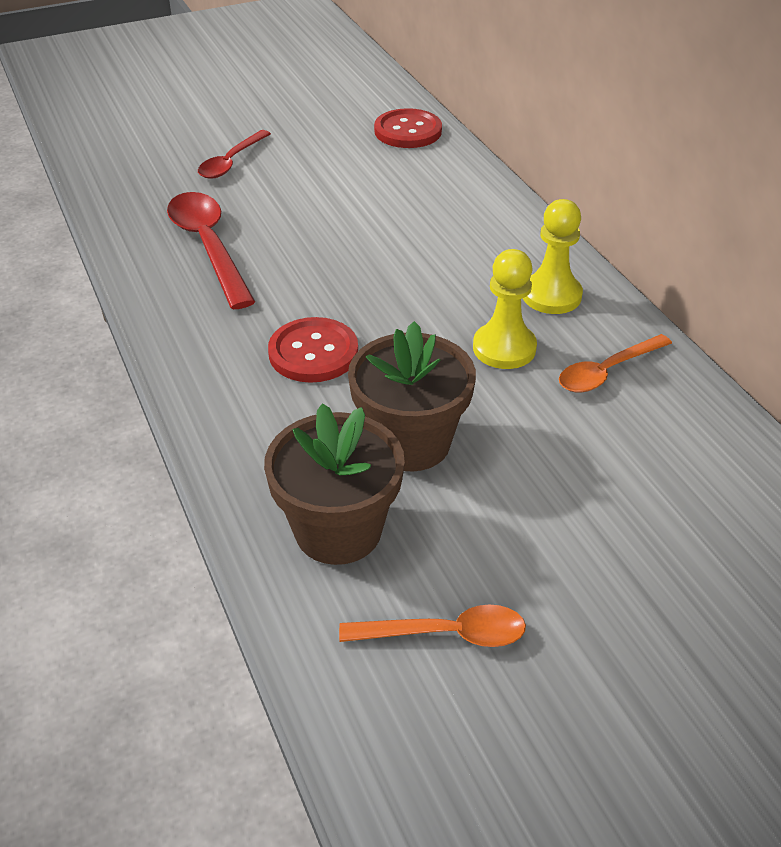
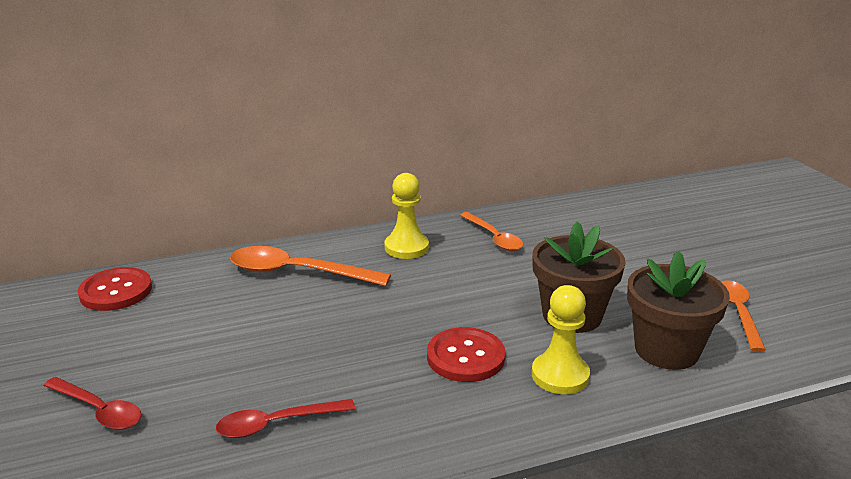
camera: 85 degrees left, 15 degrees down
red spoon [167,192,255,309] -> red spoon [216,399,355,438], size x0.63
yellow pawn [473,249,537,369] -> yellow pawn moved to [532,285,590,394]
none -> orange spoon [230,246,391,286]

